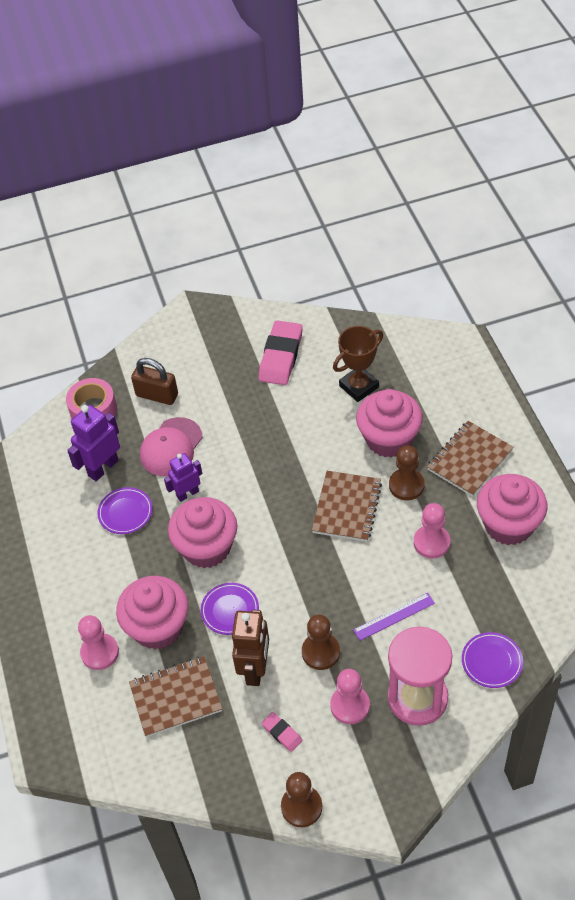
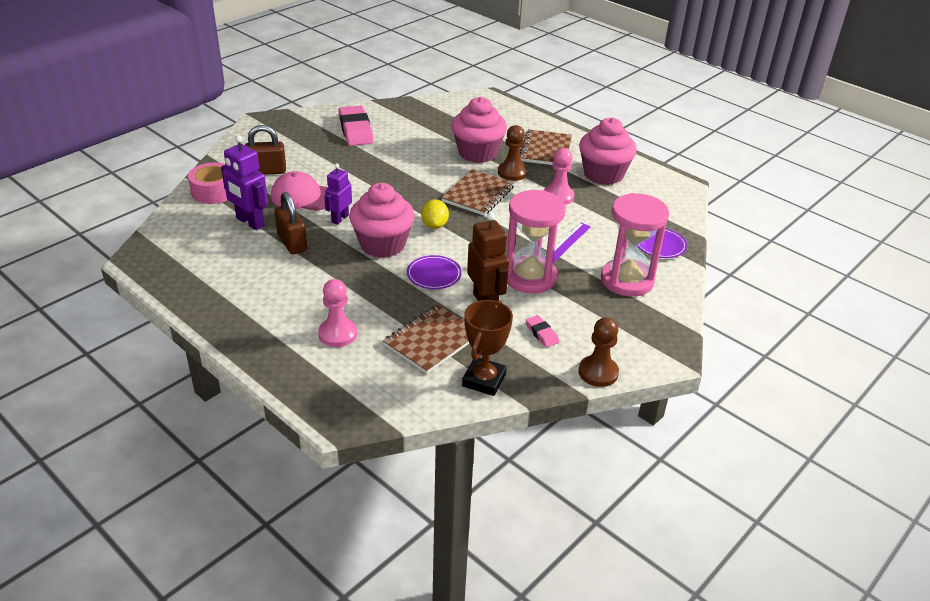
camera: 35 degrees left, 15 degrees down
purple robot [67,404,120,481] -> purple robot turned 60 degrees counterclockwise [221,135,268,230]
purple plate [98,487,153,534] -> brown padlock [274,192,307,254]
pink cupcake [116,576,189,650] -> none
pink cap [140,417,203,476] -> pink cap turned 105 degrees clockwise [271,171,328,211]
pink eraser [261,712,302,752] -> pink eraser turned 45 degrees clockwise [525,315,559,347]
brown pawn [302,615,340,670] -> pink hourglass [507,190,566,293]
brown notebook [312,471,382,542] -> brown notebook turned 45 degrees clockwise [441,169,514,216]
pink pawn [330,669,370,724] -> none
brown trophy [333,326,383,402] -> brown trophy moved to [462,300,513,396]
none -> yellow lemon [421,199,449,229]

